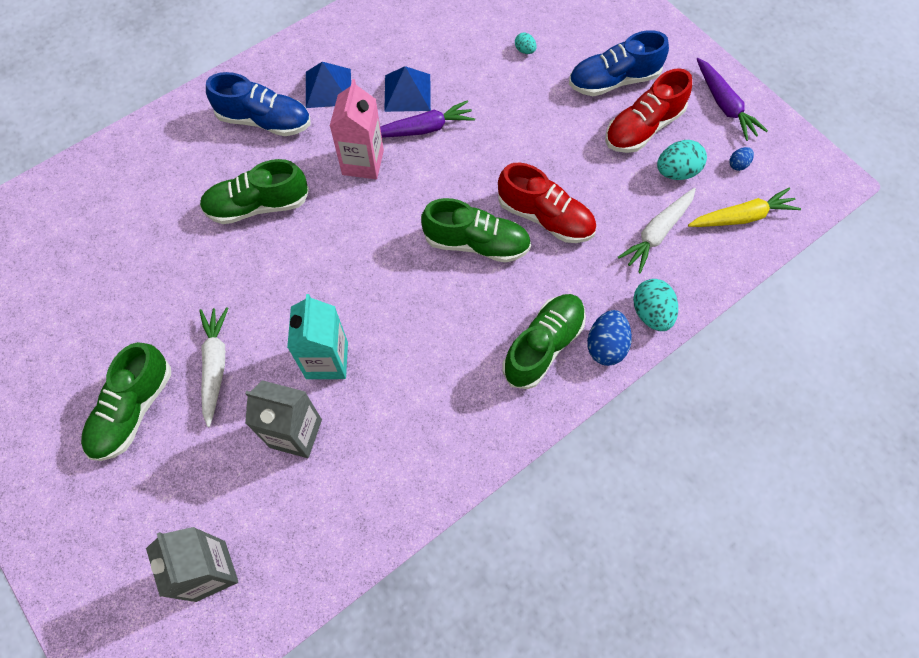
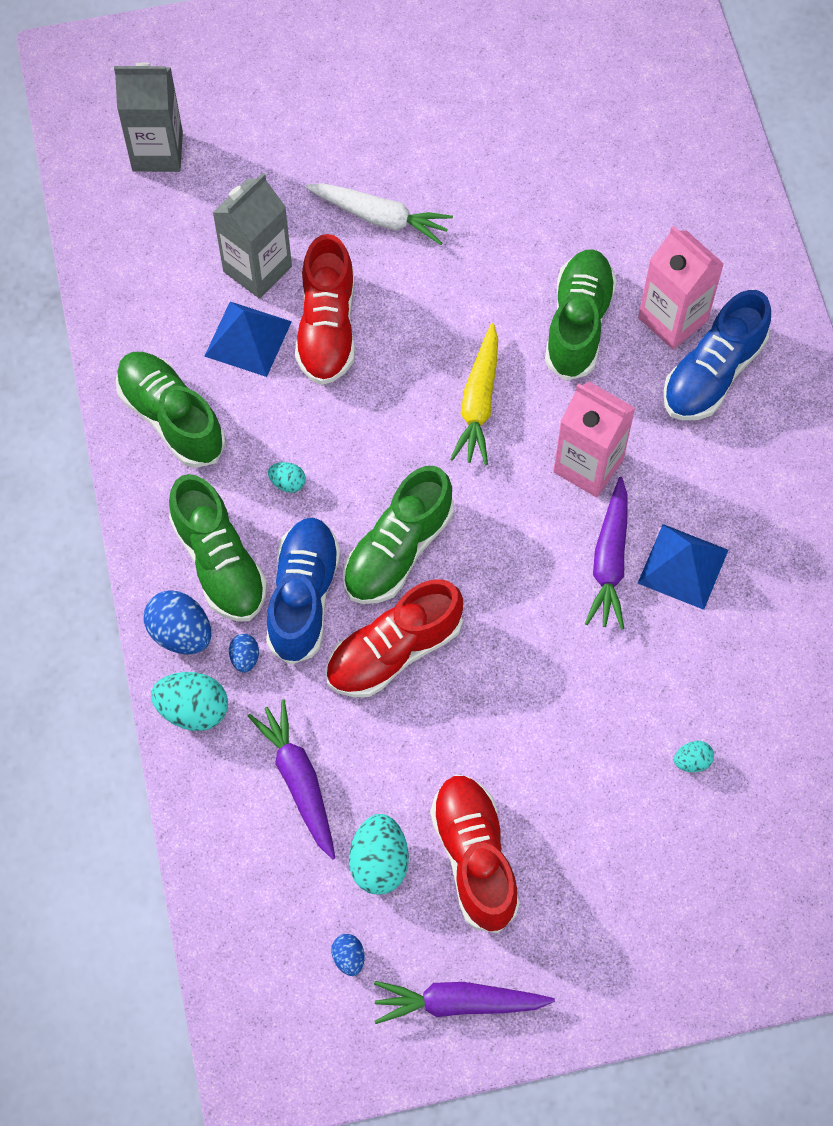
camera: 115 degrees right, 0 degrees up
green shoe [81,342,171,461] -> green shoe moved to [116,352,225,468]
turquoise carton [287,294,348,379] -> red shoe [295,234,355,385]
blue pyramid [306,62,351,108] -> blue pyramid moved to [204,302,292,377]
blue shoe [569,30,669,96] -> blue shoe moved to [266,518,341,665]
white carrot [618,188,696,273] -> purple carrot [248,699,335,860]
yellow carrot [688,188,801,227] -> yellow carrot moved to [450,323,498,465]
none -> blue egg [229,634,259,673]
none -> turquoise egg [268,462,306,493]
none -> pink carton [638,226,724,350]

